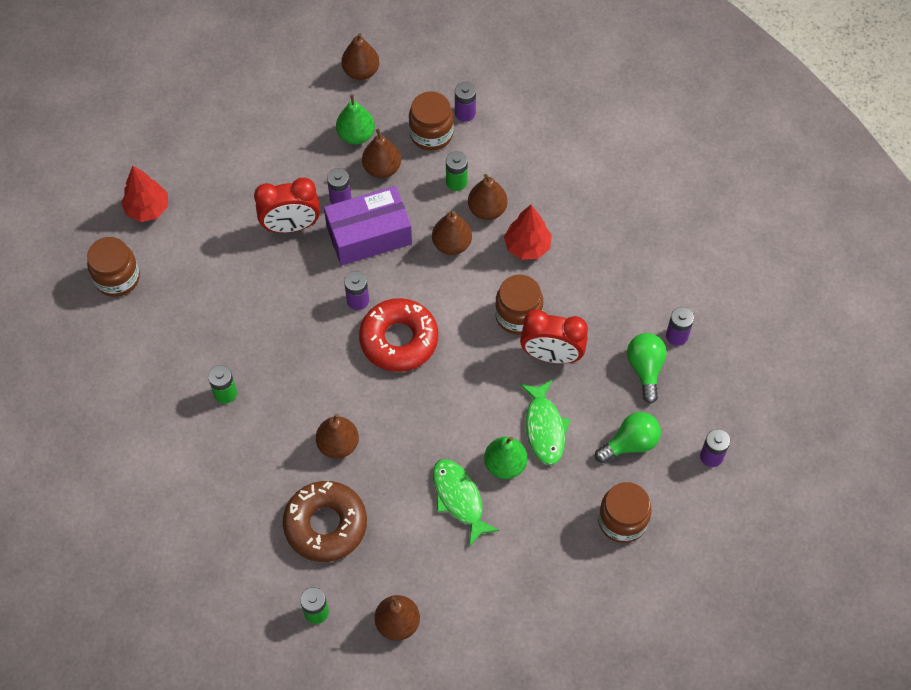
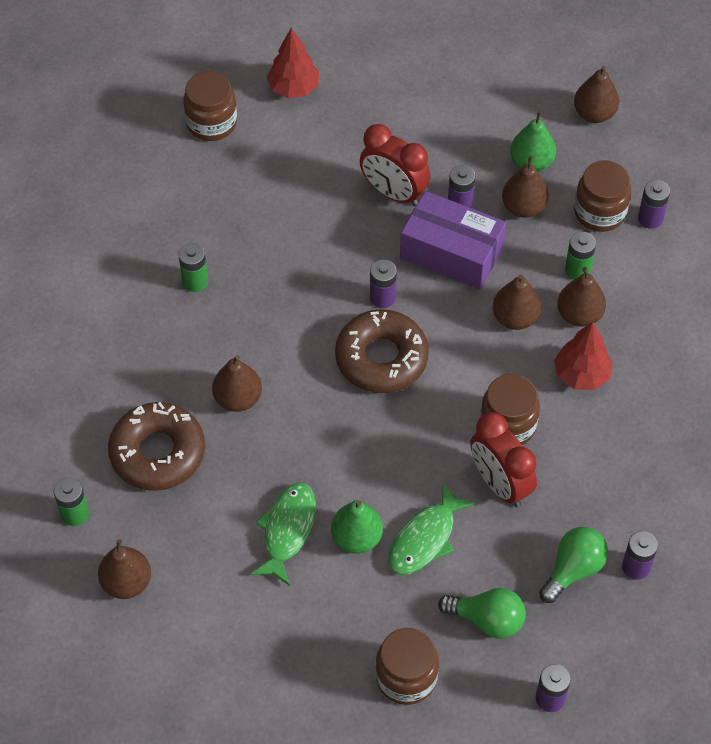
camera: 45 degrees right, 5 degrees down
red donut [359,298,438,372] -> brown donut [335,309,429,393]

